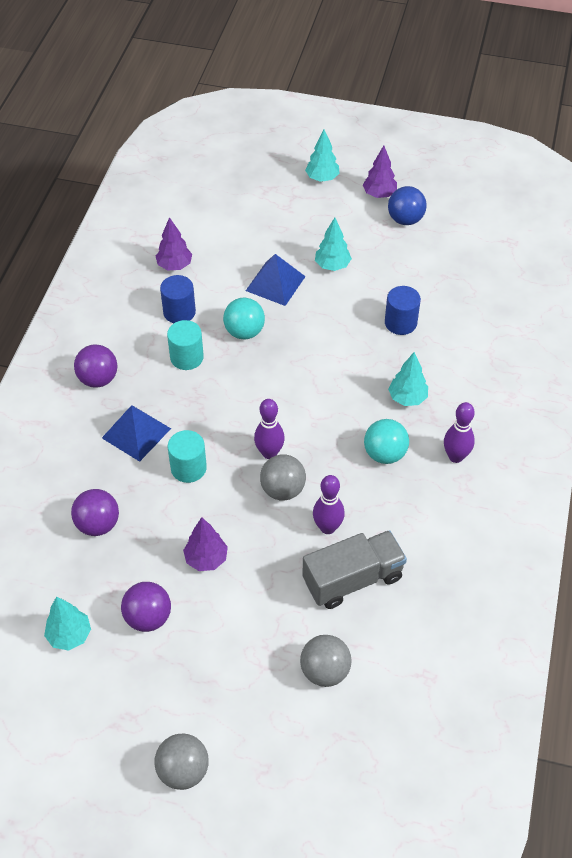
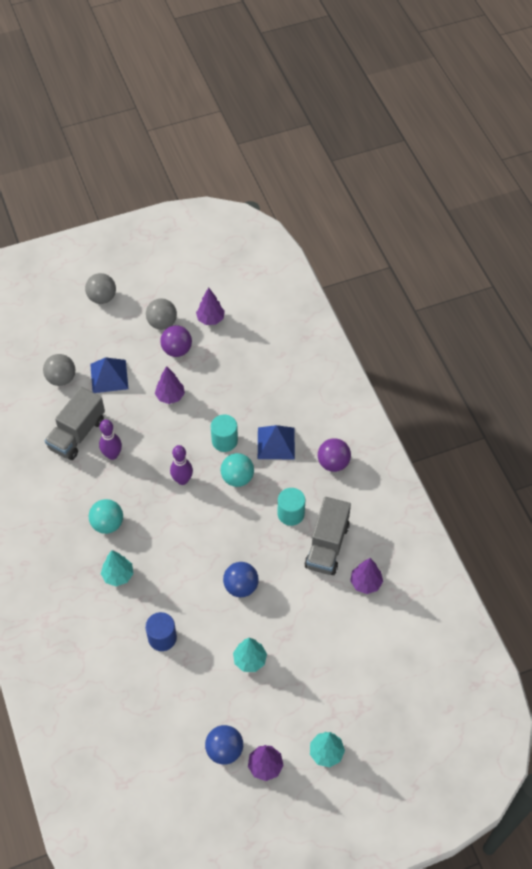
camera: 145 degrees right, 5 degrees up
turquoise tree [44,596,91,651] -> purple tree [196,287,225,325]
purple ball [71,489,119,536] -> none
blue cylinder [160,275,196,323] -> grey truck [304,497,351,575]
turquoise ball [223,298,265,339] -> turquoise ball moved to [221,453,254,487]
blue pyramid [246,254,306,306] -> blue pyramid moved to [90,357,128,393]
grey ball [260,454,306,501] -> grey ball moved to [146,299,177,330]
purple bowling pin [444,402,475,463] -> none
none -> blue ball [223,562,259,597]

